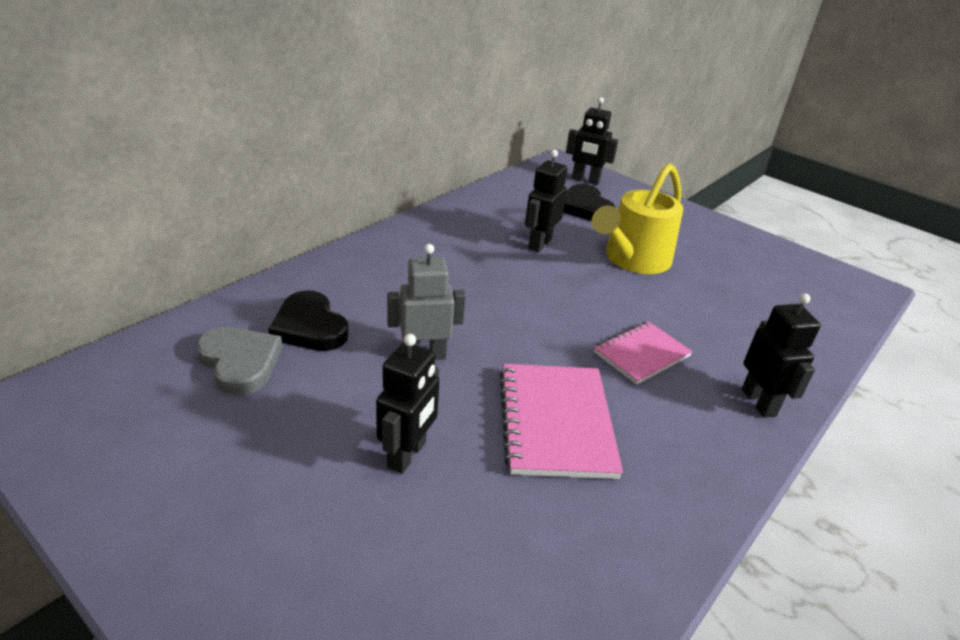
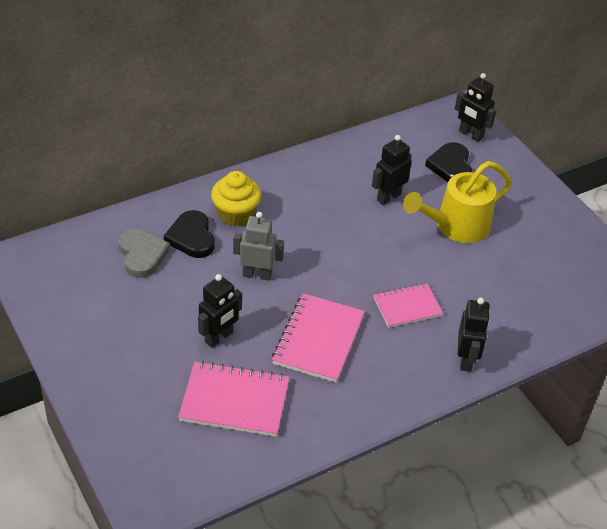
camera: 20 degrees right, 10 degrees up
none -> pink notebook [178,361,289,437]
none -> yellow cupcake [211,171,261,227]

